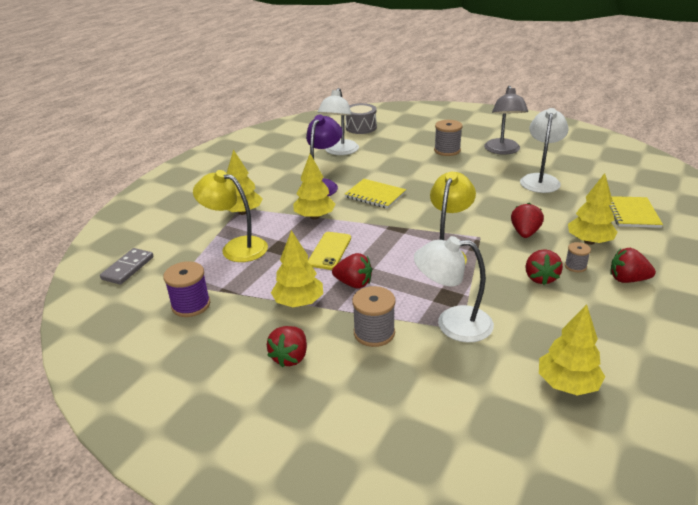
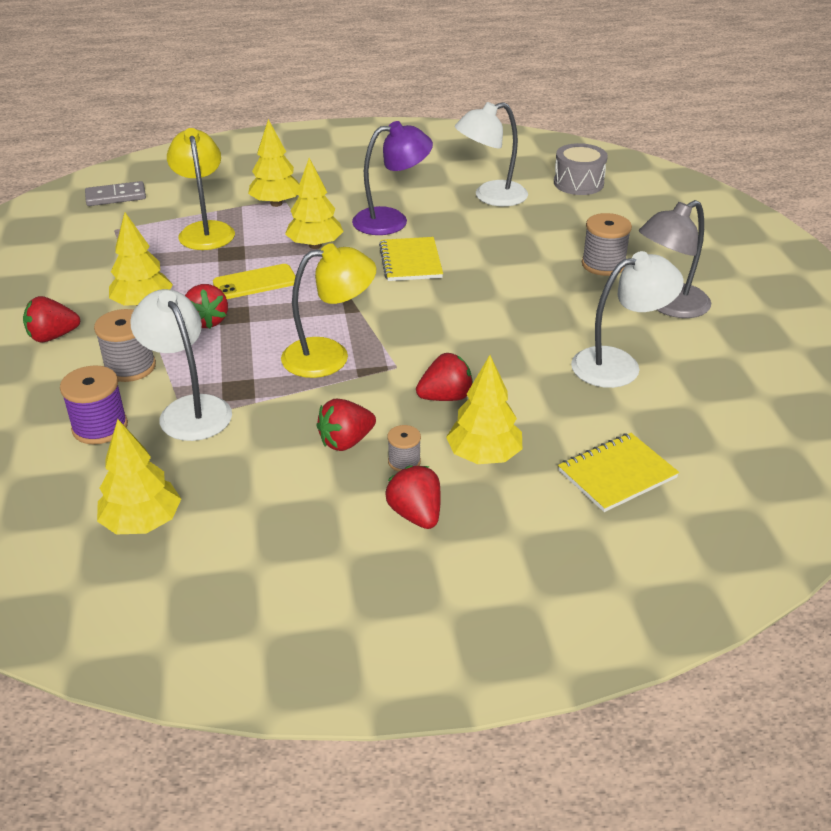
camera: 50 degrees right, 5 degrees up
purple spool [163,261,210,317] -> purple spool moved to [60,365,128,444]

